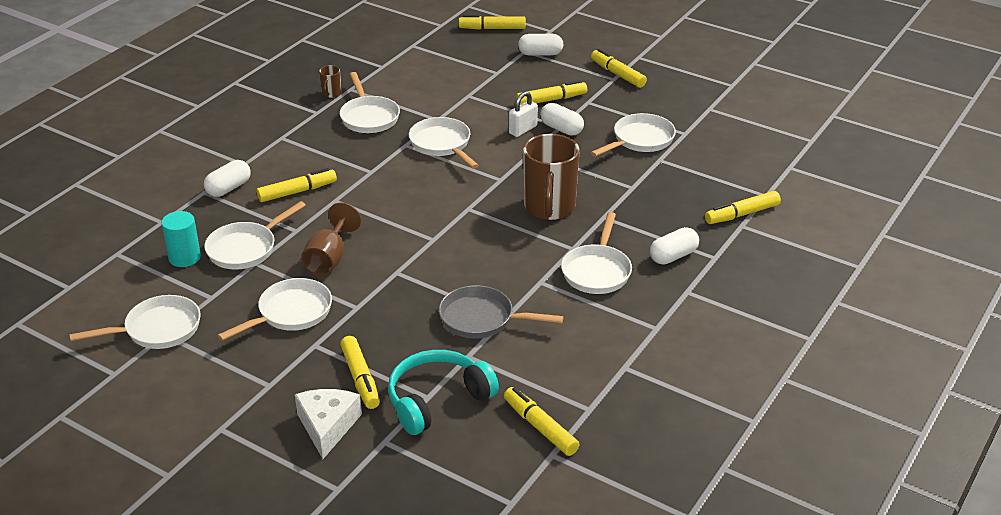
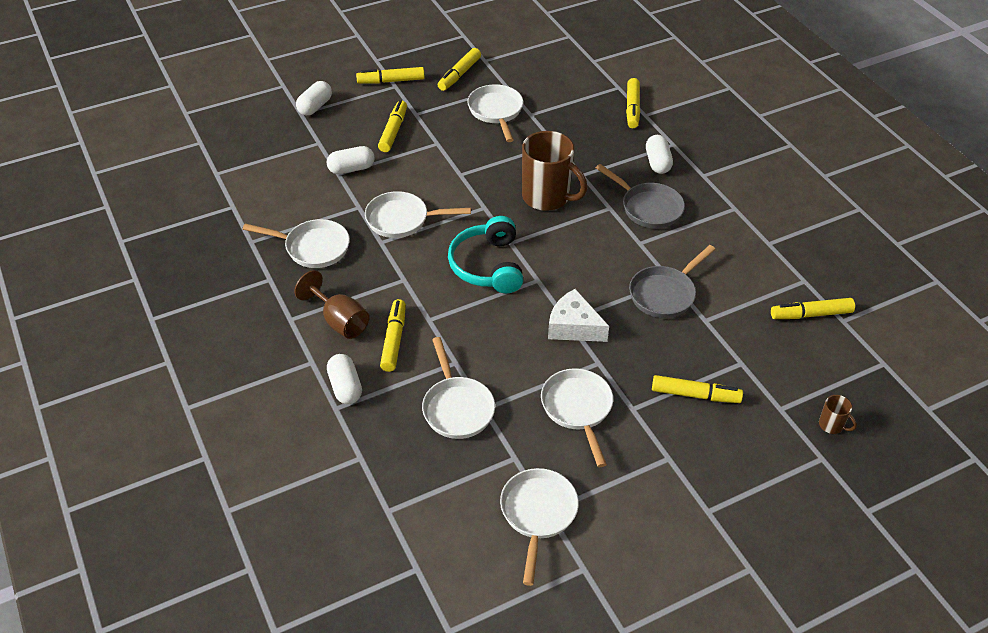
camera: 60 degrees left, 10 degrees up
turquoise cylinder [161,211,201,267] -> none
white cheese [295,389,362,459] -> white cheese moved to [548,289,609,342]
brown goblet [301,203,361,275] -> brown goblet moved to [294,270,369,339]
brown mug [319,65,341,98] -> brown mug moved to [819,395,857,434]
turquoise headphones [388,350,499,435] -> turquoise headphones moved to [448,216,523,293]
yellow marker [459,15,526,30] -> yellow marker moved to [438,48,481,91]
white padlock [509,91,538,137] -> none
white capsule [540,103,584,136] -> white capsule moved to [327,146,375,174]
white pan [561,212,632,294] -> grey pan [596,164,685,228]

